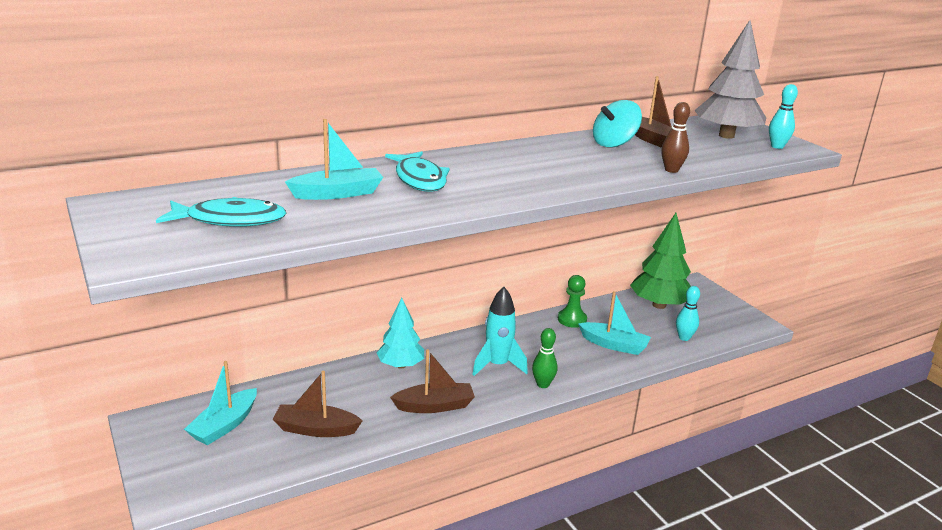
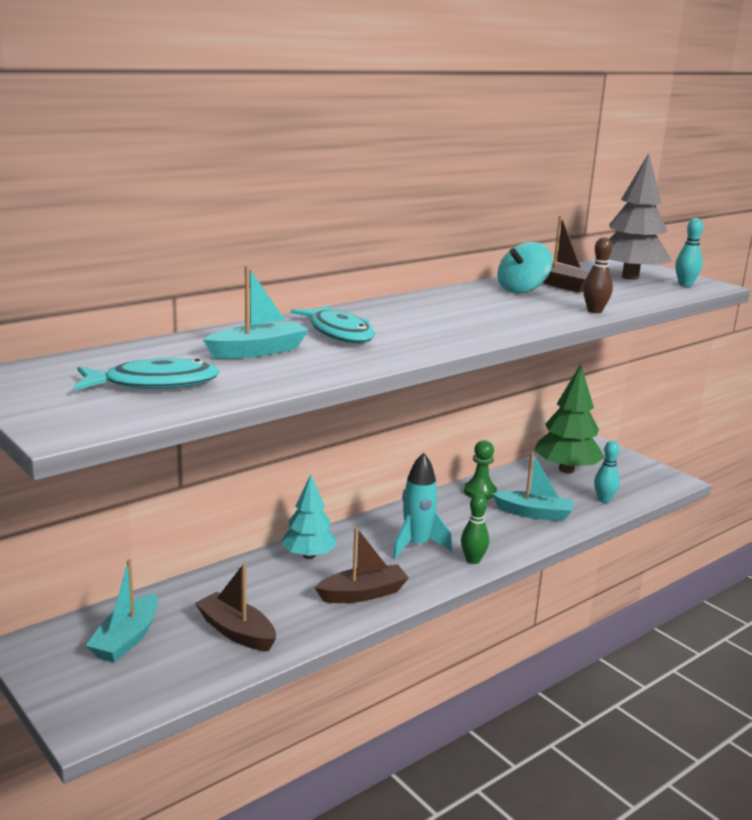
camera: 10 degrees left, 5 degrees down
brown boat [273,371,362,437] -> brown boat turned 45 degrees clockwise [195,563,276,651]

